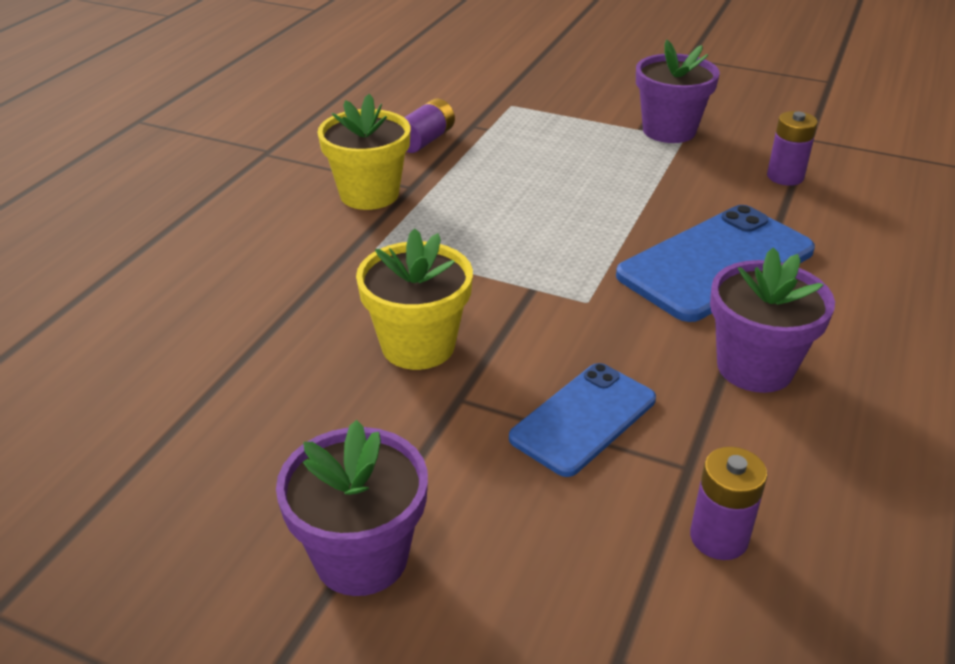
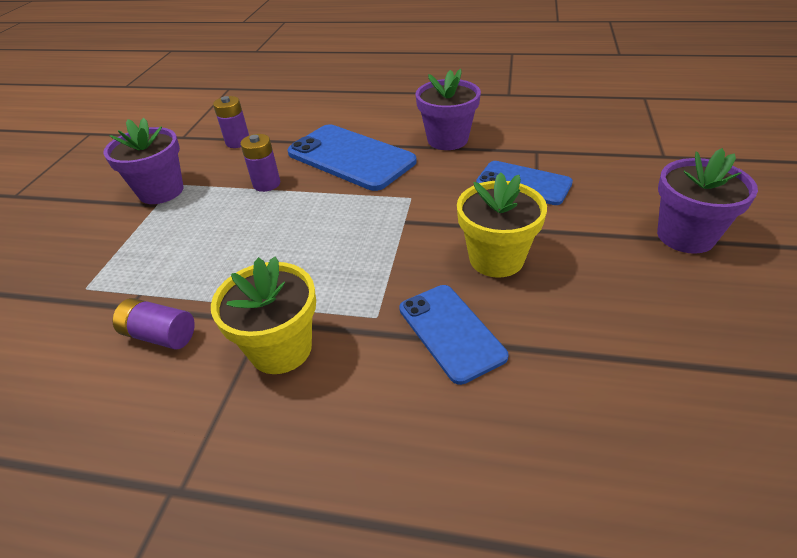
camera: 100 degrees left, 5 degrees up
purple battery [690,447,767,560] -> purple battery moved to [240,134,280,192]
none -> blue phone [399,285,508,385]

